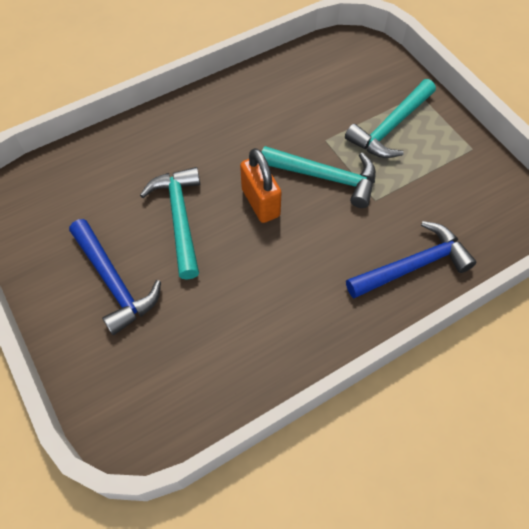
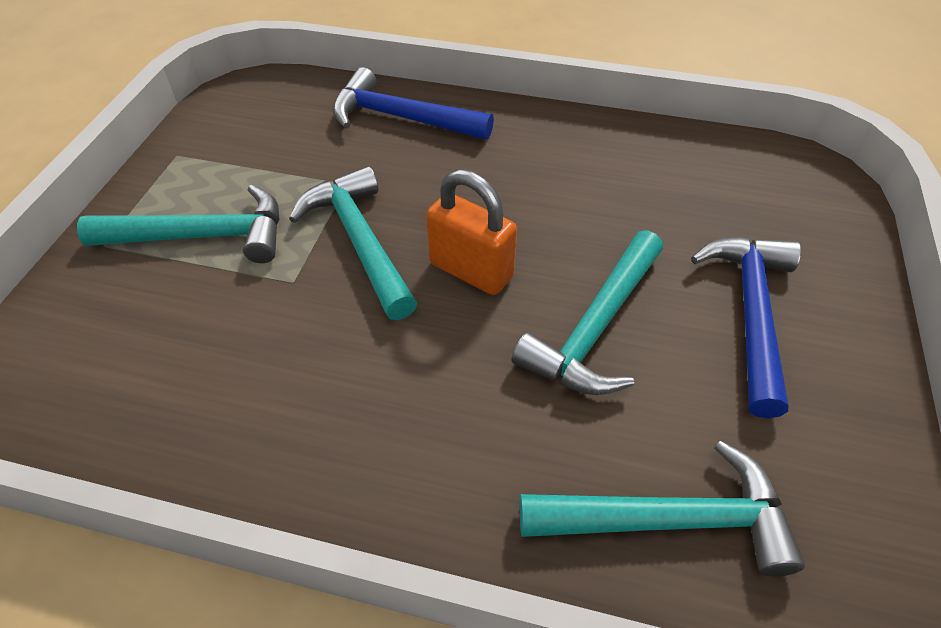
camera: 135 degrees left, 10 degrees down
orange padlock [240,148,282,223] -> orange padlock turned 75 degrees counterclockwise [426,169,517,295]
none -> turquoise hammer [519,441,805,576]

